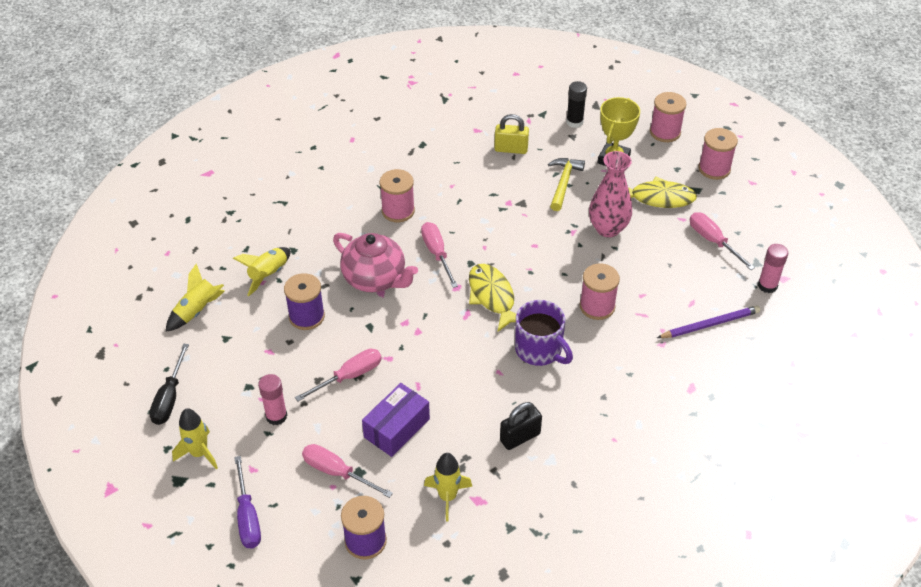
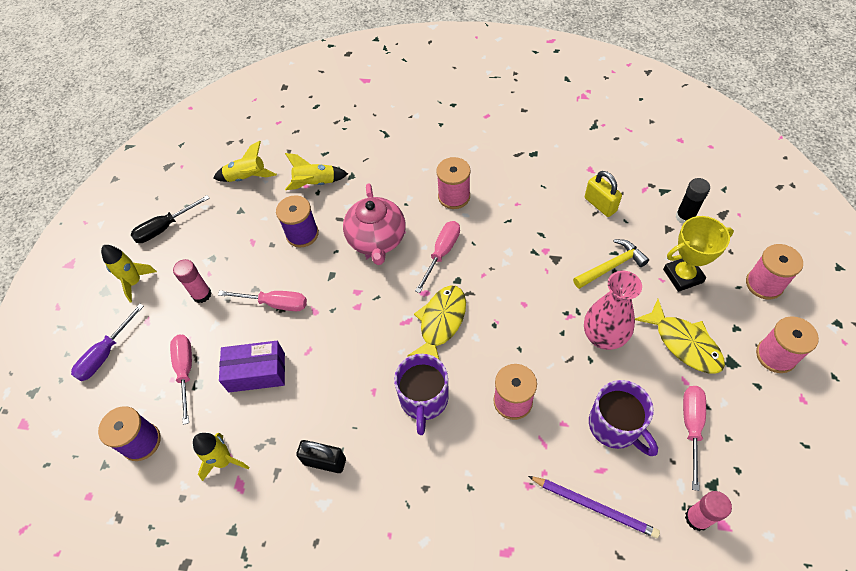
camera: 50 degrees right, 10 degrees up
none -> purple mug [589,380,658,456]

